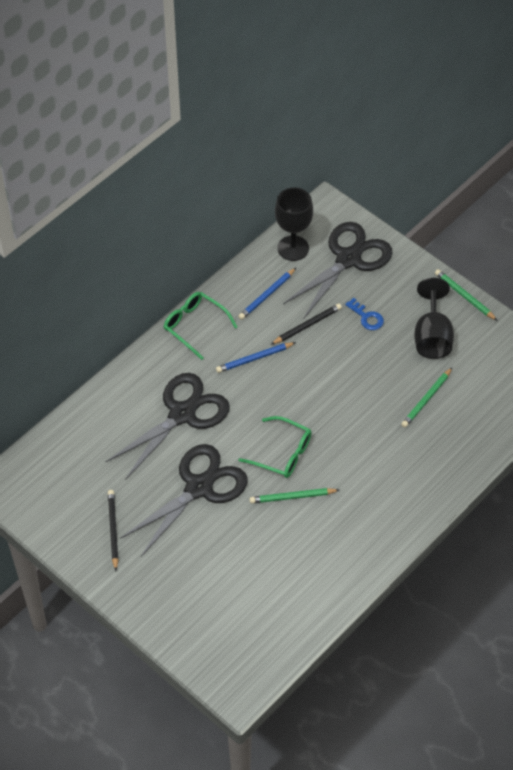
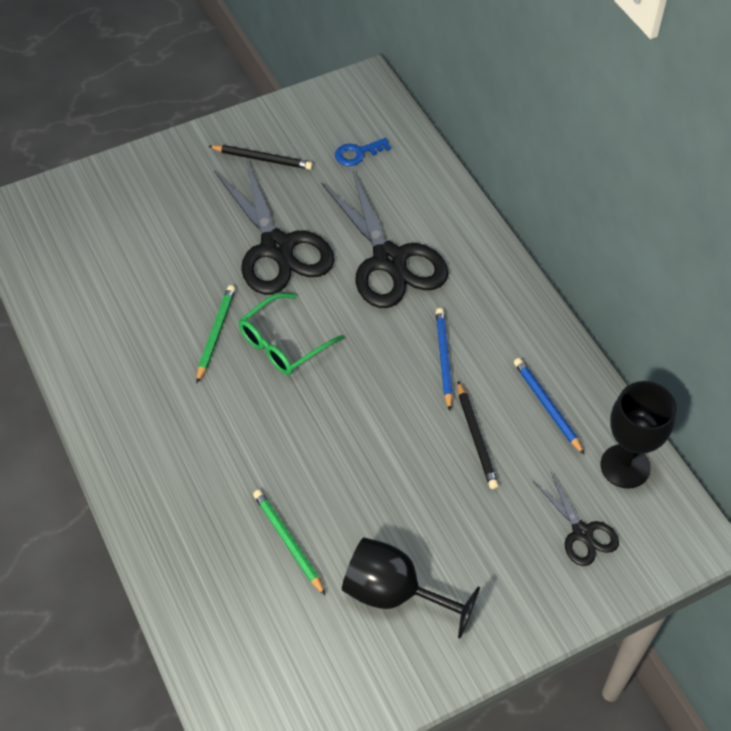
camera: 110 degrees right, 0 degrees up
green glasses [164,292,238,360] -> none
black scissors [283,222,392,319] -> black scissors [533,471,619,566], size x0.51
blue key [345,298,384,330] -> blue key moved to [335,138,391,166]
green pencil [435,269,498,321] -> none

